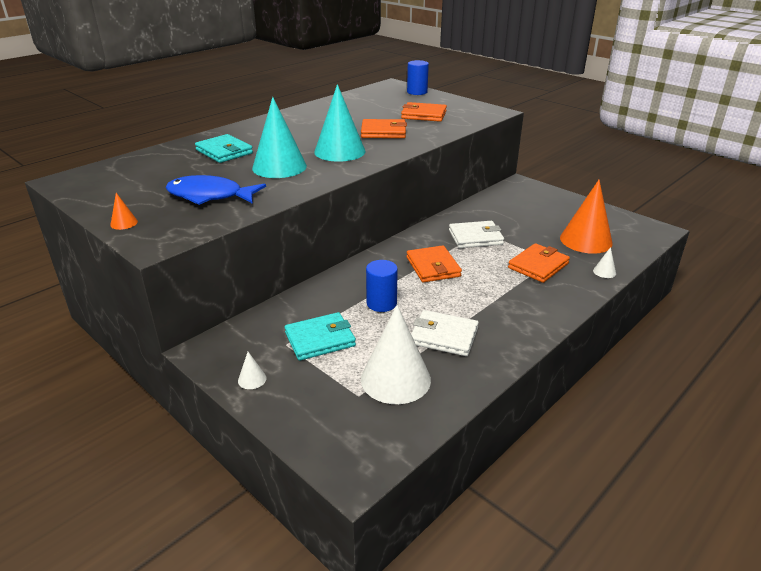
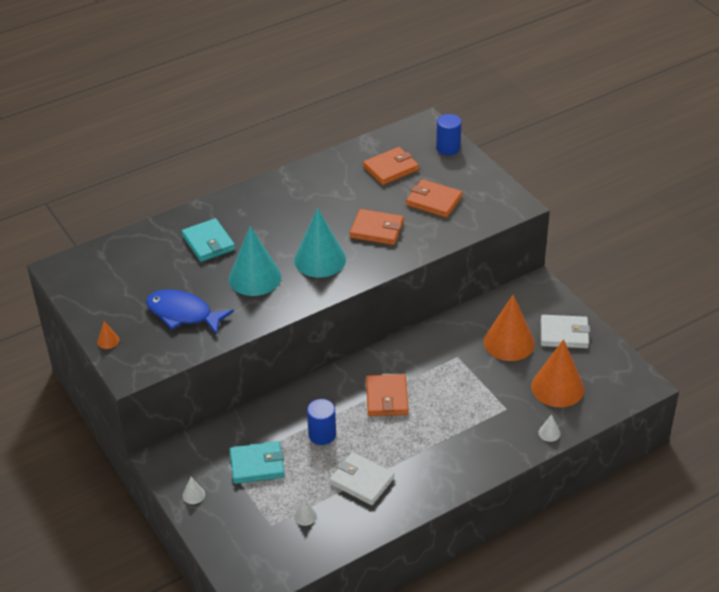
camera: 15 degrees right, 10 degrees up
white cone [361,305,431,404] -> white cone [294,498,317,526], size x0.40
white wallet [449,221,504,248] -> white wallet moved to [541,315,590,348]
orange wallet [508,243,570,283] -> orange wallet moved to [363,147,419,185]
none -> orange cone [484,294,535,361]

